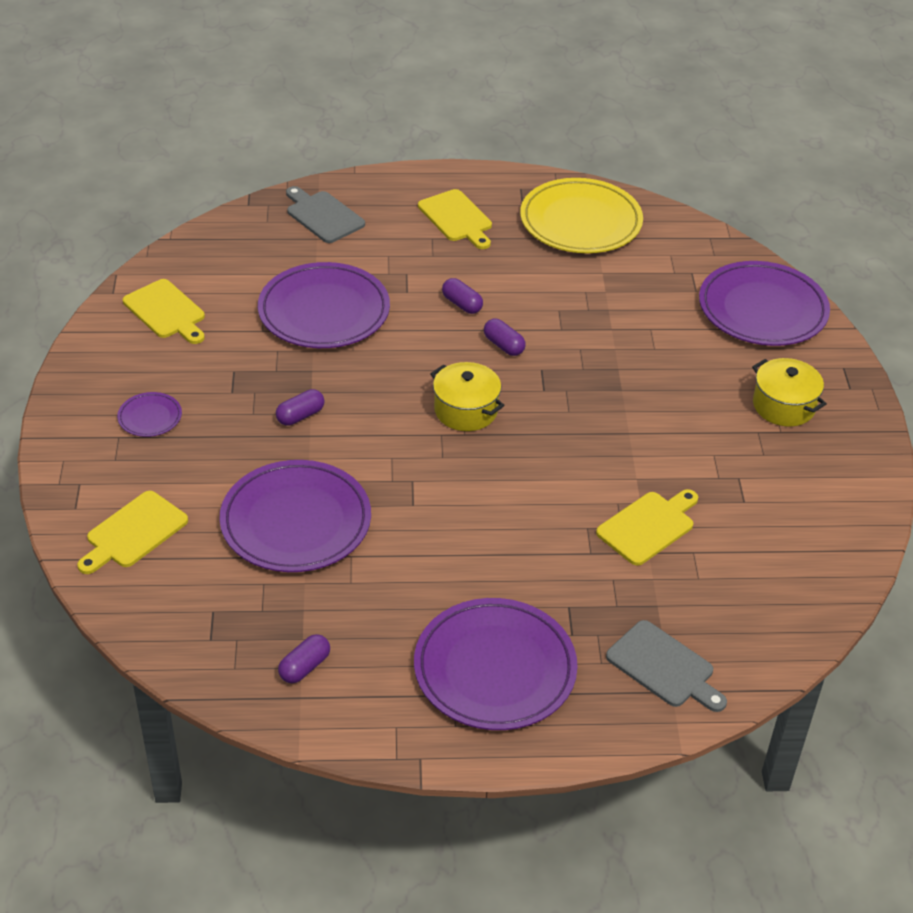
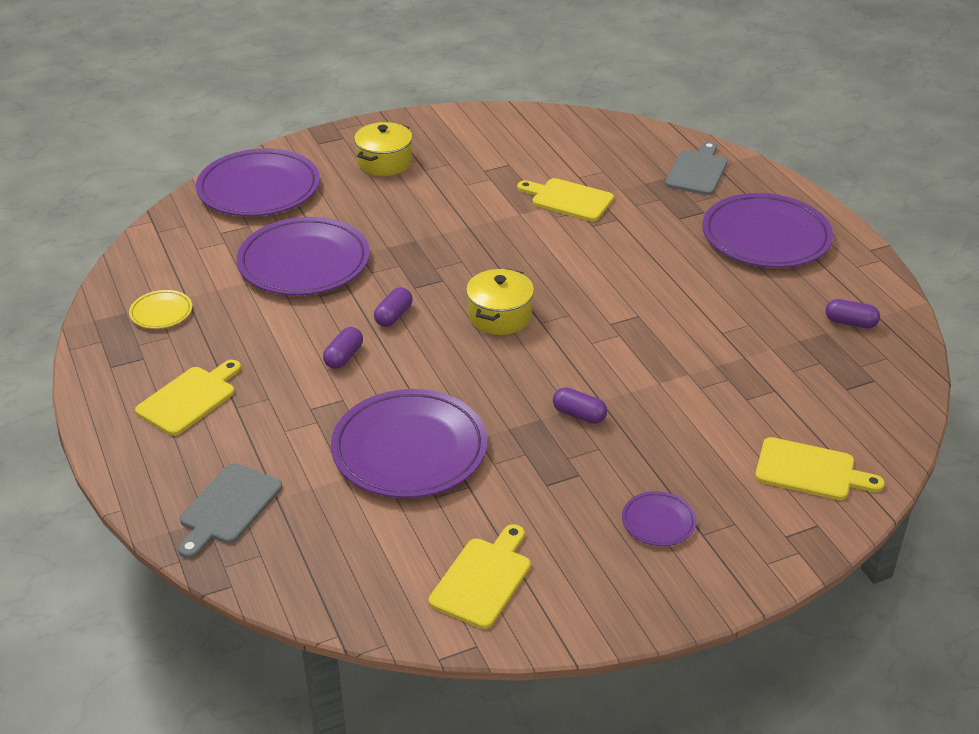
camera: 110 degrees left, 5 degrees down
purple plate [219,460,371,572] -> purple plate moved to [237,217,370,295]
yellow plate [520,178,643,253] -> yellow plate [129,290,192,329], size x0.45

